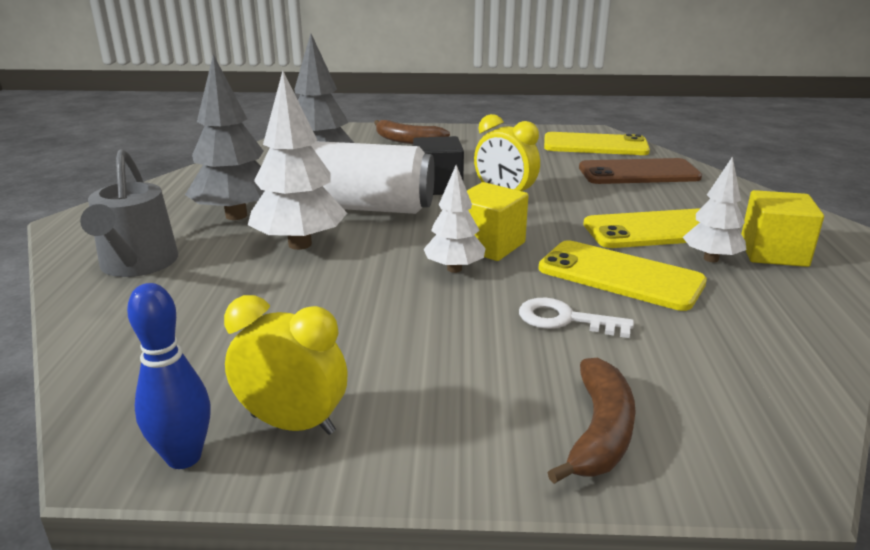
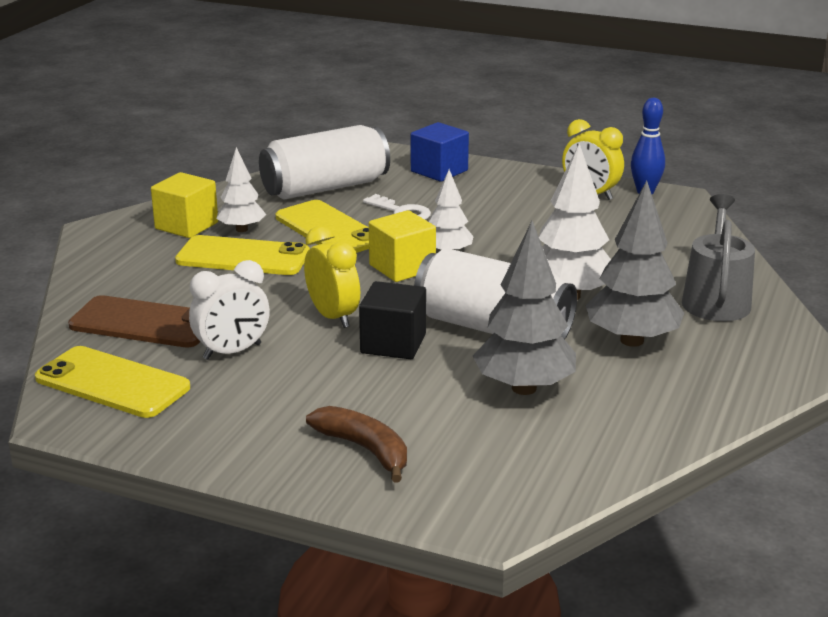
camera: 160 degrees left, 0 degrees up
brown banana [547,358,636,484] -> blue cube [411,122,469,182]
none -> white clock [189,260,270,360]
none -> white can [259,125,390,200]

